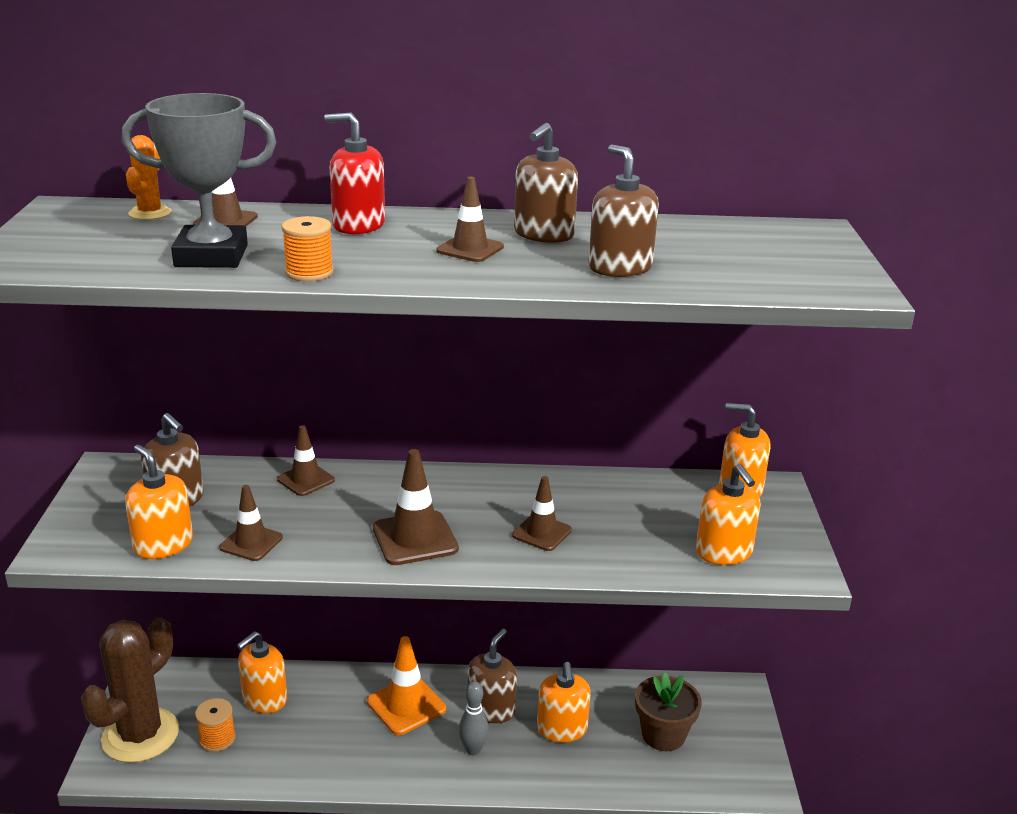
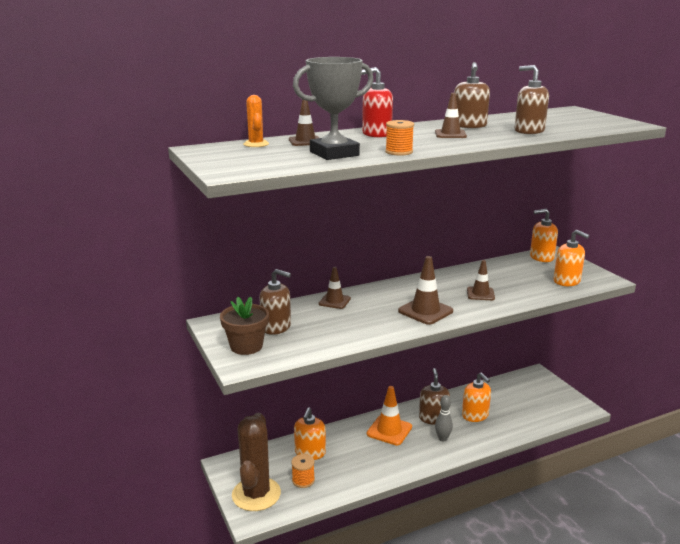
camera: 25 degrees left, 5 degrees down
orange soap dispenser [125,445,193,559] -> none
brown traffic cone [219,485,283,561] -> none
brown flower pot [635,672,702,751] -> brown flower pot moved to [220,296,269,355]

